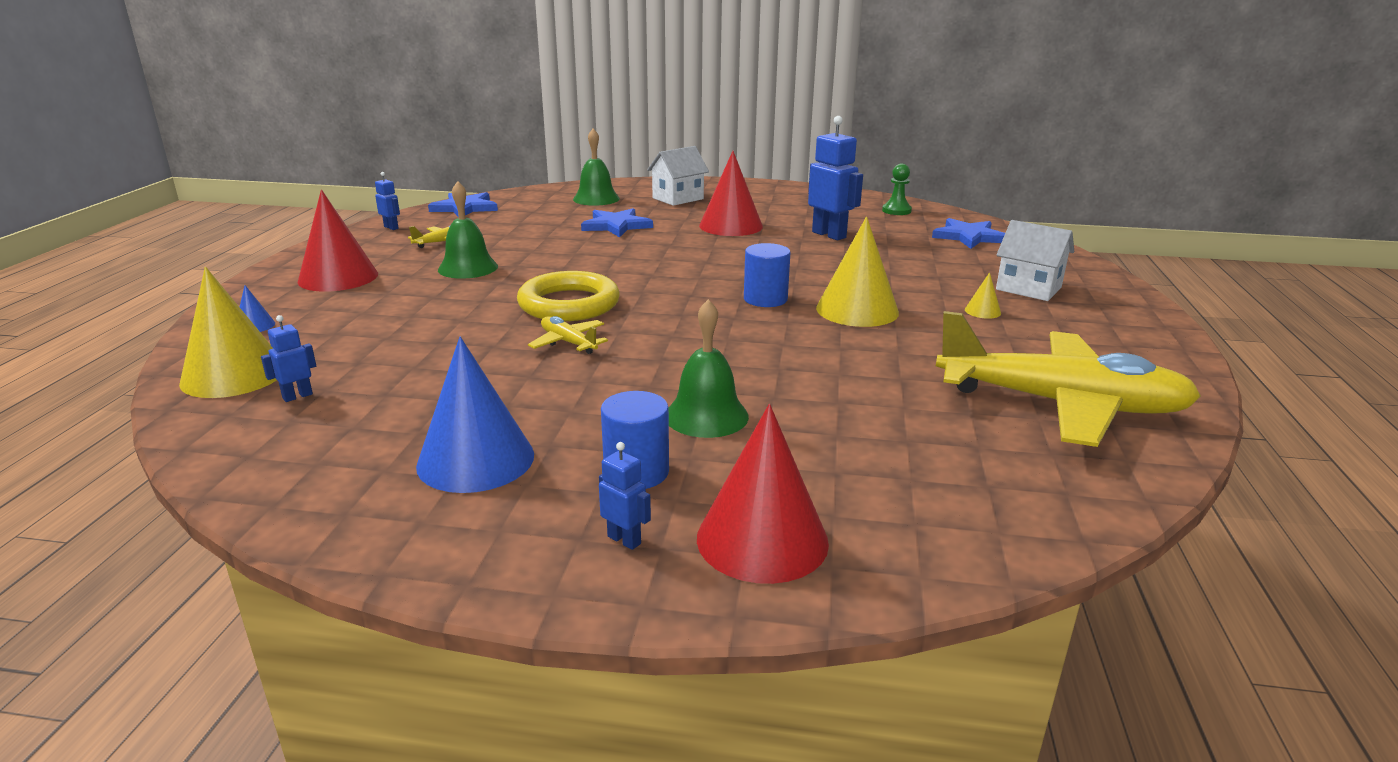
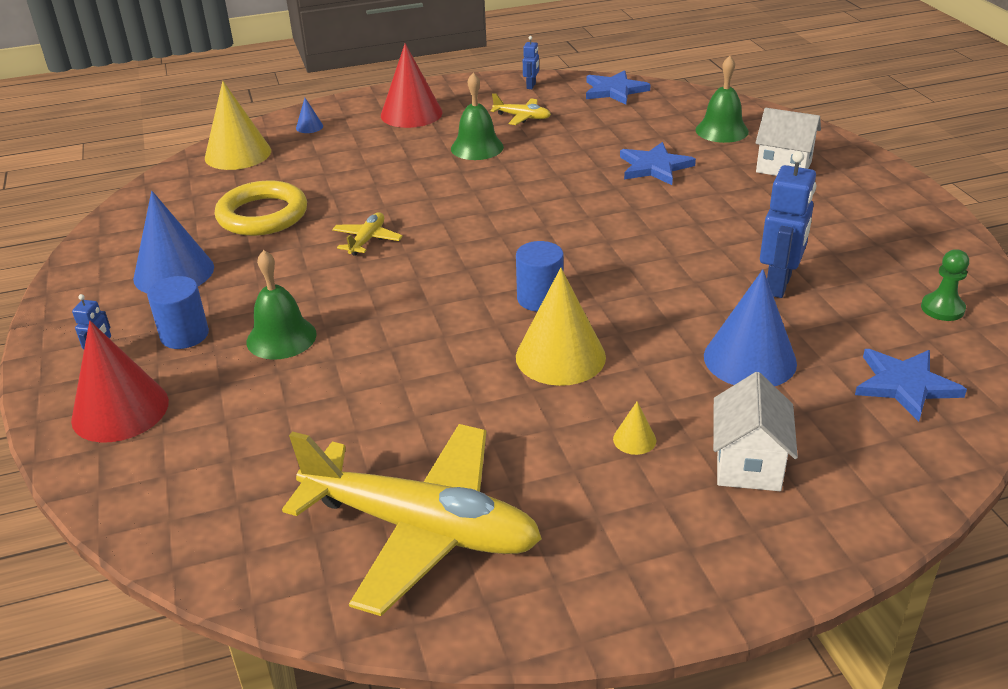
camera: 65 degrees right, 10 degrees up
blue robot [261,315,316,402] -> none
yellow ring [517,271,620,321] -> yellow ring moved to [215,181,307,236]
red cone [699,151,763,236] -> none
yellow plane [936,311,1201,447] -> yellow plane turned 60 degrees counterclockwise [282,424,542,616]
none -> blue cone [704,269,797,386]

